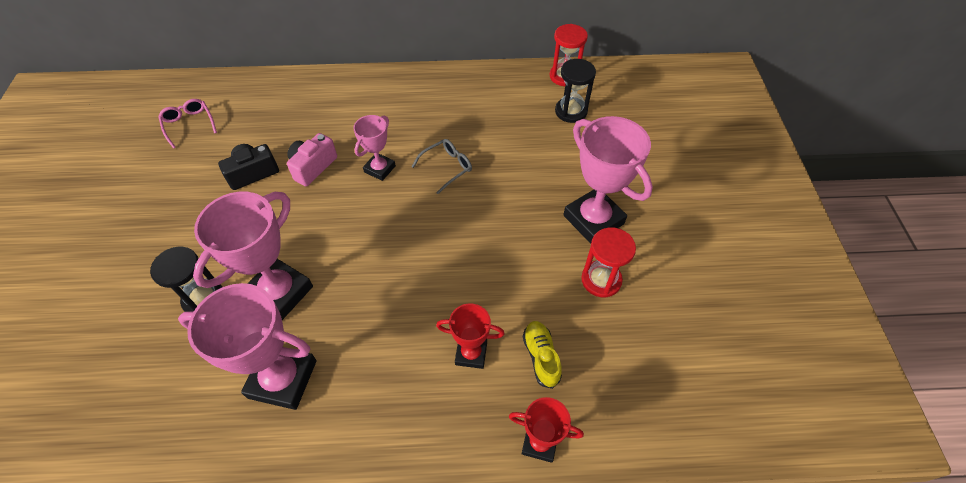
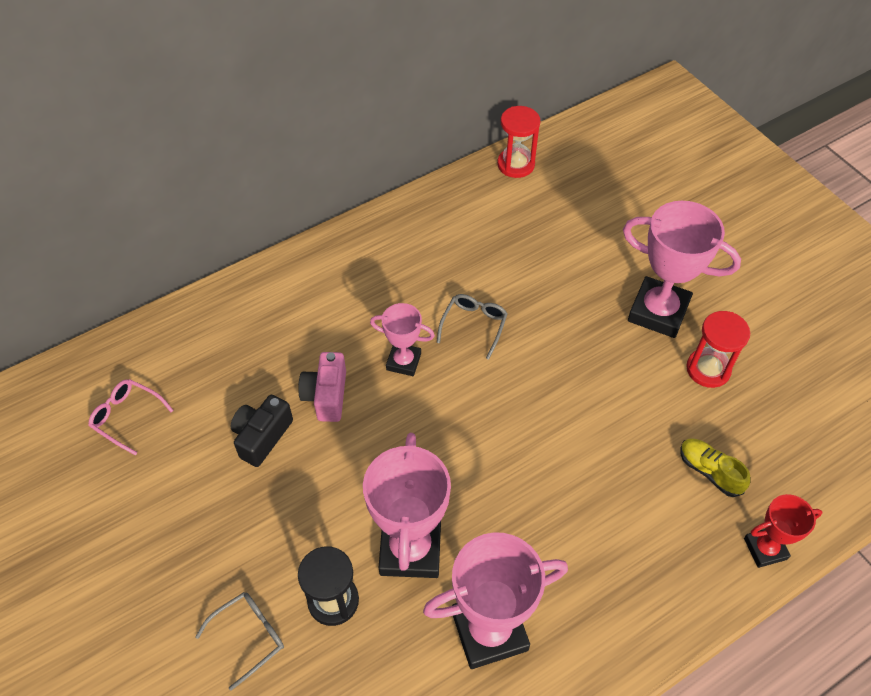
camera: 30 degrees left, 0 degrees up
pink trophy [353,115,396,181] -> pink trophy turned 75 degrees counterclockwise [370,303,435,376]
red trophy [436,304,505,369] -> none
black hourglass [555,59,596,123] -> none
none -> grey glasses [195,592,284,691]

